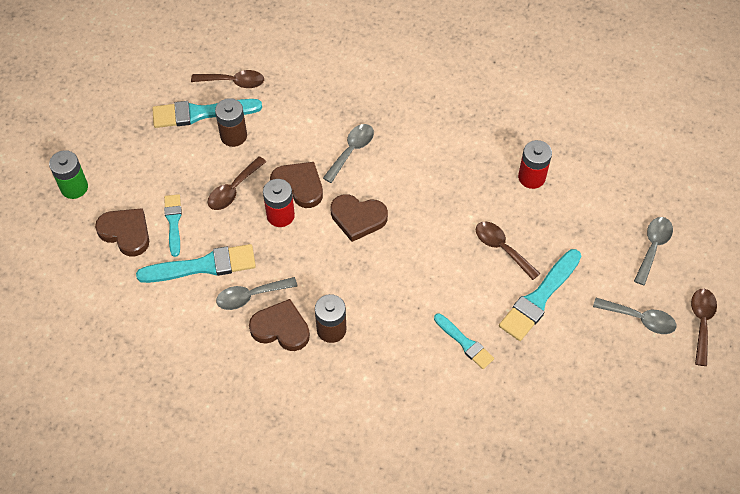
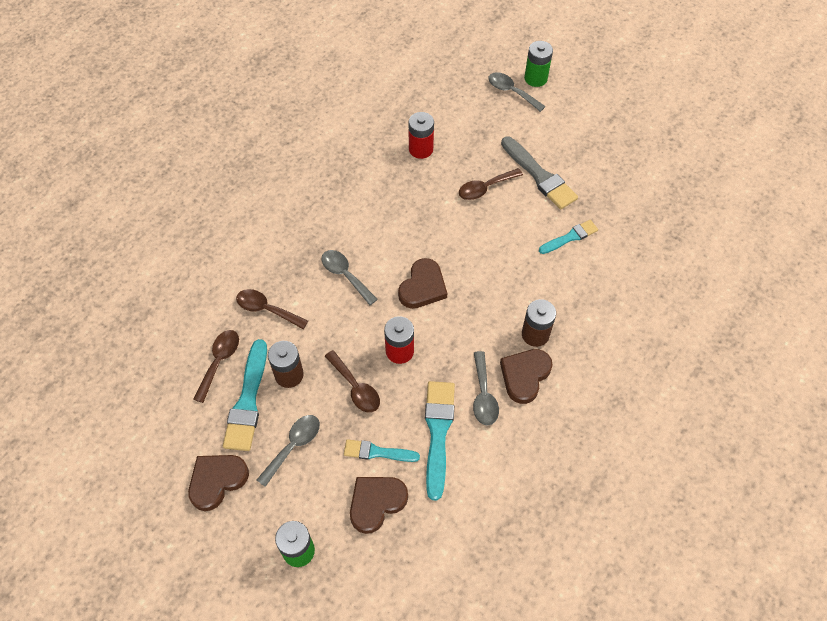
camera: 75 degrees left, 0 degrees up
brown heart [270,162,323,208] -> brown heart moved to [188,455,249,511]
turquoise brush [499,249,581,341] -> grey brush [501,136,578,209]
grey spoon [593,298,677,334] -> grey spoon moved to [257,415,320,487]
brown spoon [691,289,717,366] -> brown spoon moved to [236,289,308,329]
none -> green battery [524,41,553,87]

